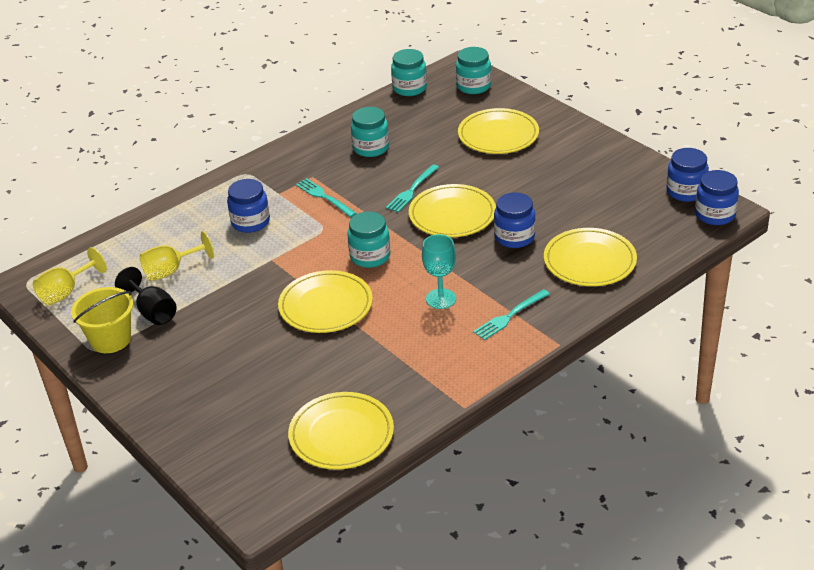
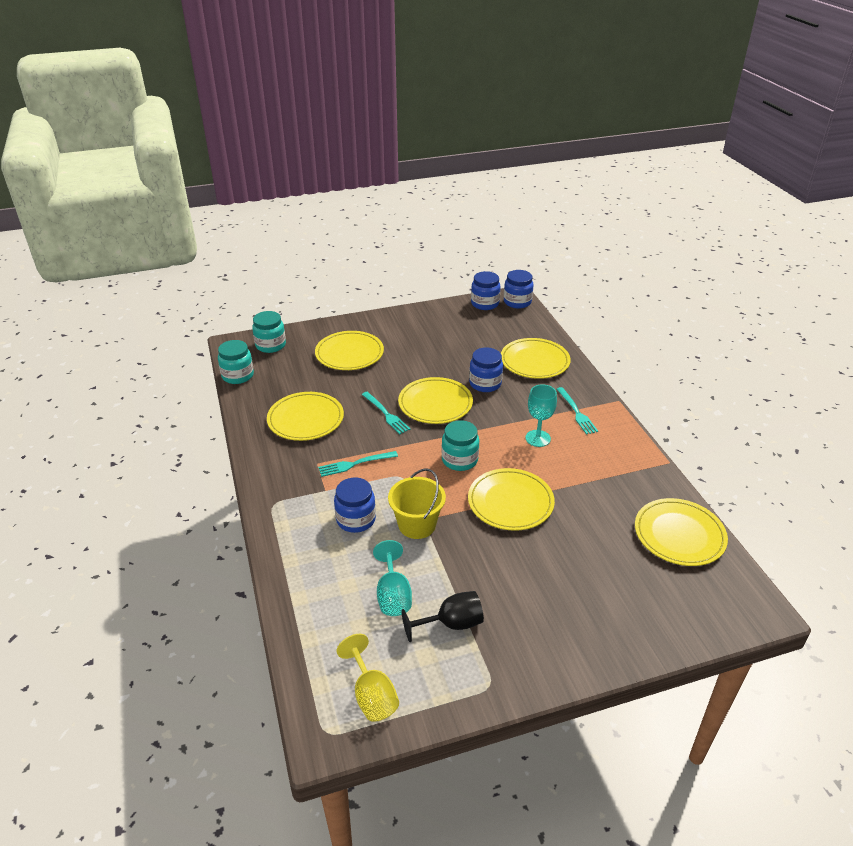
camera: 70 degrees left, 0 degrees up
yellow bucket [71,287,133,353] -> yellow bucket moved to [388,468,446,539]
yellow goblet [140,231,214,281] -> turquoise goblet [373,540,412,616]
turquoise jar [351,107,389,157] -> yellow plate [267,392,344,441]

